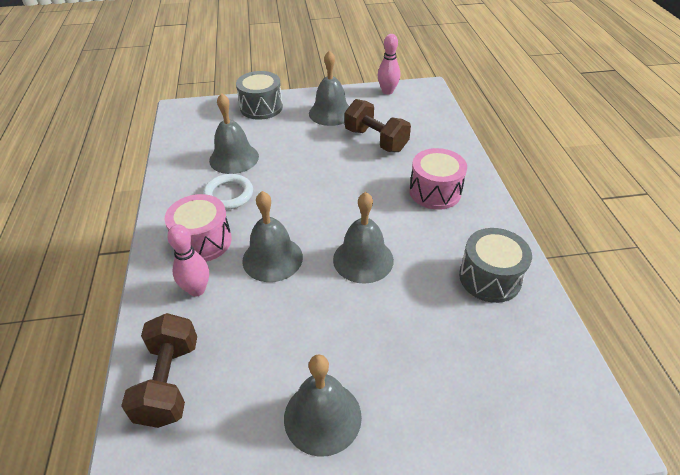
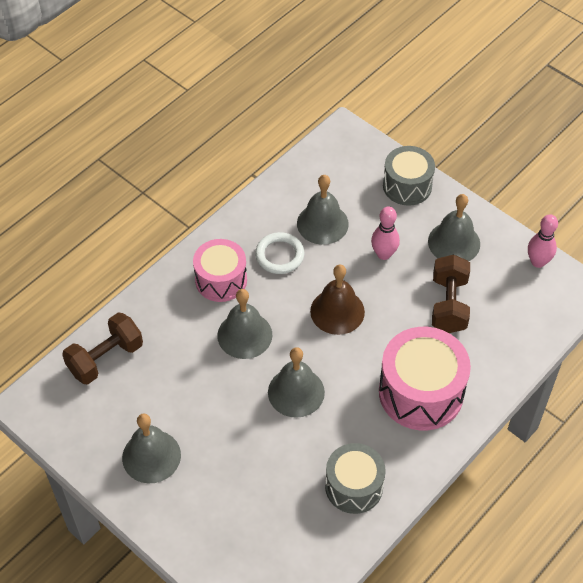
camera: 50 degrees right, 10 degrees up
pink bowling pin [167,225,209,297] -> pink bowling pin moved to [371,206,400,260]
pink drum [409,148,467,210] -> pink drum [379,327,471,431], size x1.54
none -> brown bell [310,265,365,335]

